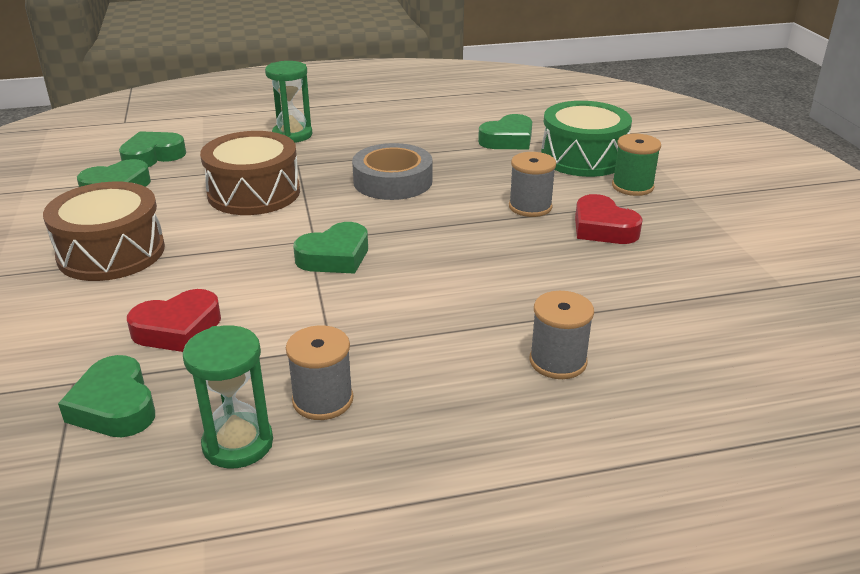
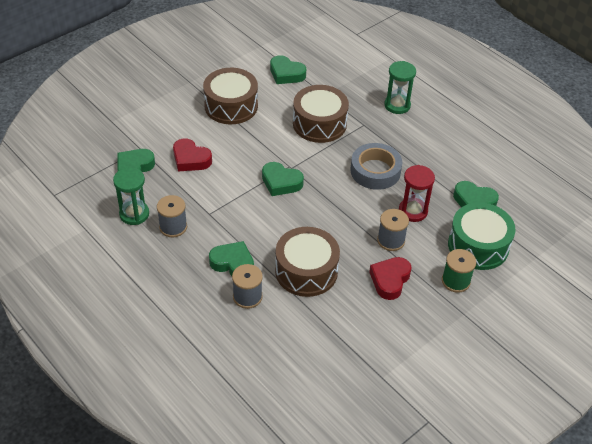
camera: 60 degrees right, 15 degrees up
green heart [119,131,186,167] -> green heart moved to [209,241,254,276]
none -> brown drum [275,227,340,297]
none -> red hourglass [399,165,435,222]

